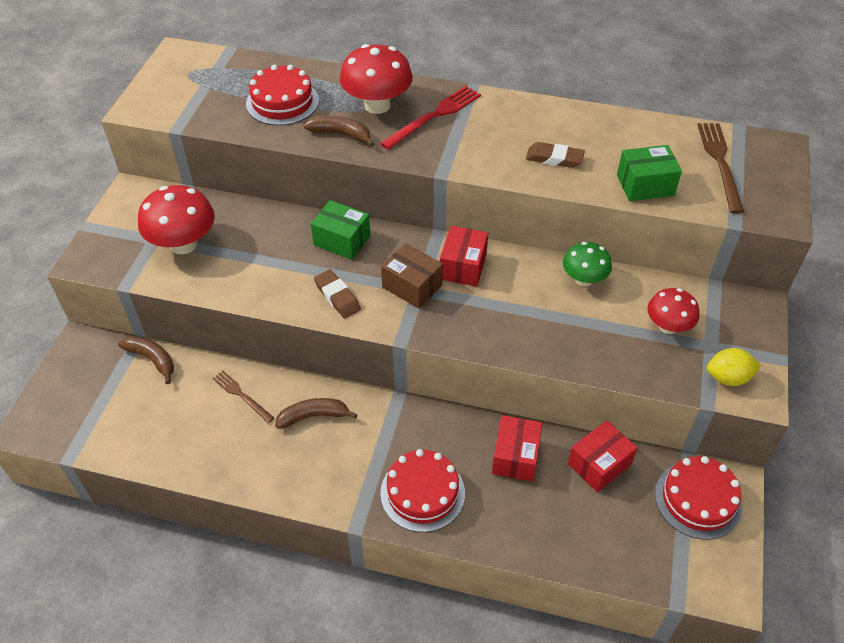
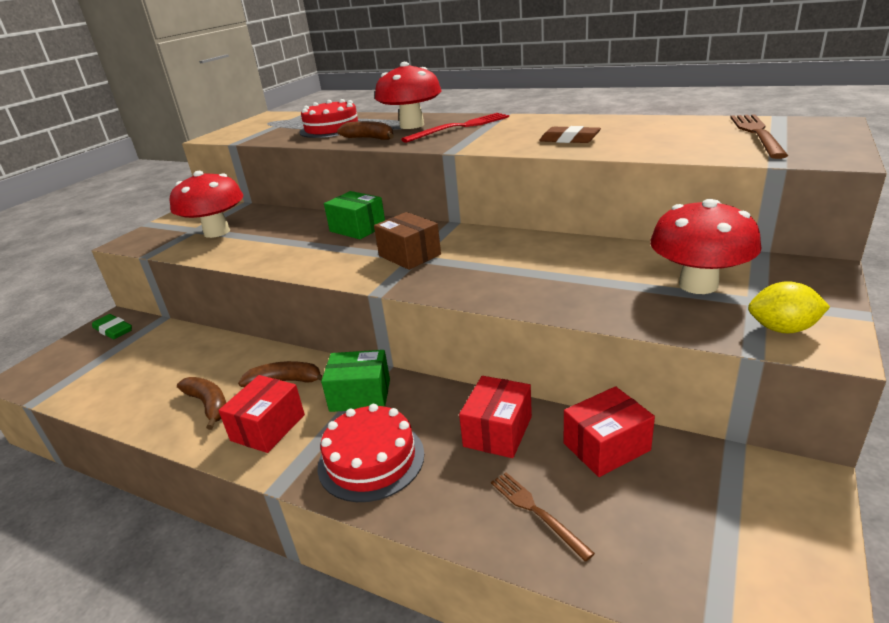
camera: 15 degrees right, 20 degrees down
brown banana [118,336,174,384] -> brown banana moved to [177,377,226,430]
brown fork [212,371,274,423] -> brown fork moved to [491,472,595,562]
brown eraser [314,269,361,318] -> none
red box [440,226,488,287] -> red box moved to [218,375,305,453]
green mushroom [563,242,612,287] -> none
green box [617,145,682,201] -> green box moved to [321,350,390,412]
red mushroom [647,288,700,334] -> red mushroom [650,199,761,294], size x1.58
red cake [655,456,742,540] -> none
none -> green eraser [92,314,132,339]

